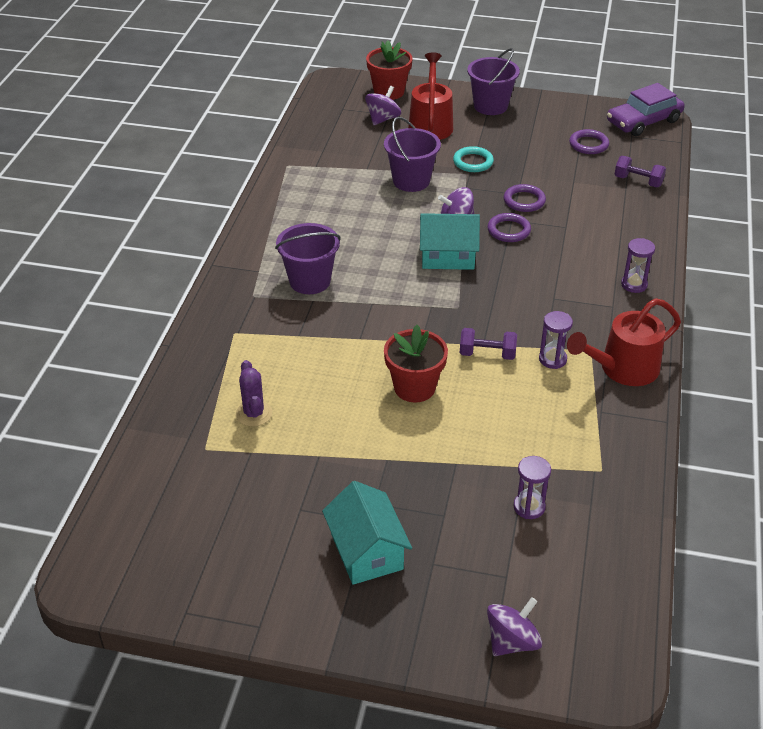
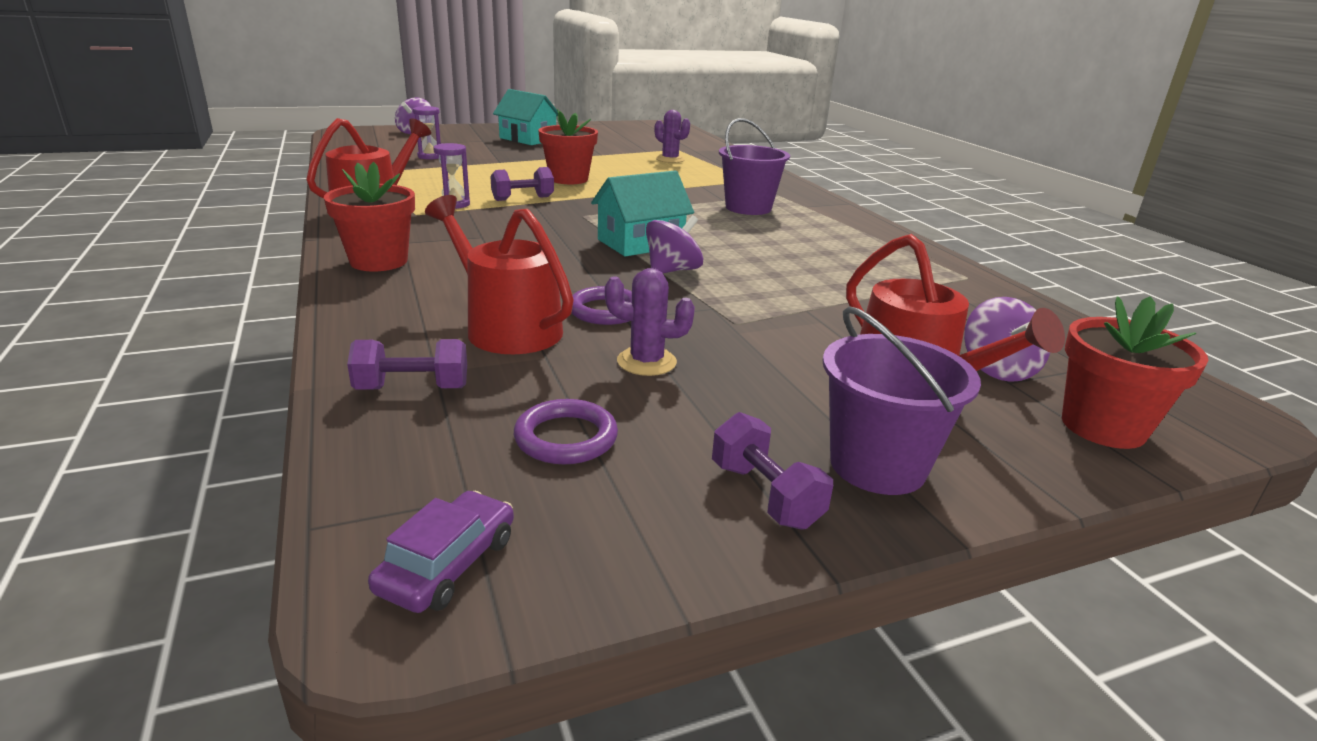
camera: 145 degrees right, 15 degrees down
purple bucket [384,117,441,192] -> none
turquoise ring [453,146,494,172] -> none
purple ring [487,213,531,242] -> none
purple car [607,83,685,136] -> purple car [368,491,514,613], size x0.57
purple hourglass [621,238,655,293] -> red flower pot [324,162,415,271]
none -> red watering can [425,195,574,354]
none -> purple cactus [605,268,695,376]
none -> purple dumbbell [712,412,833,530]

